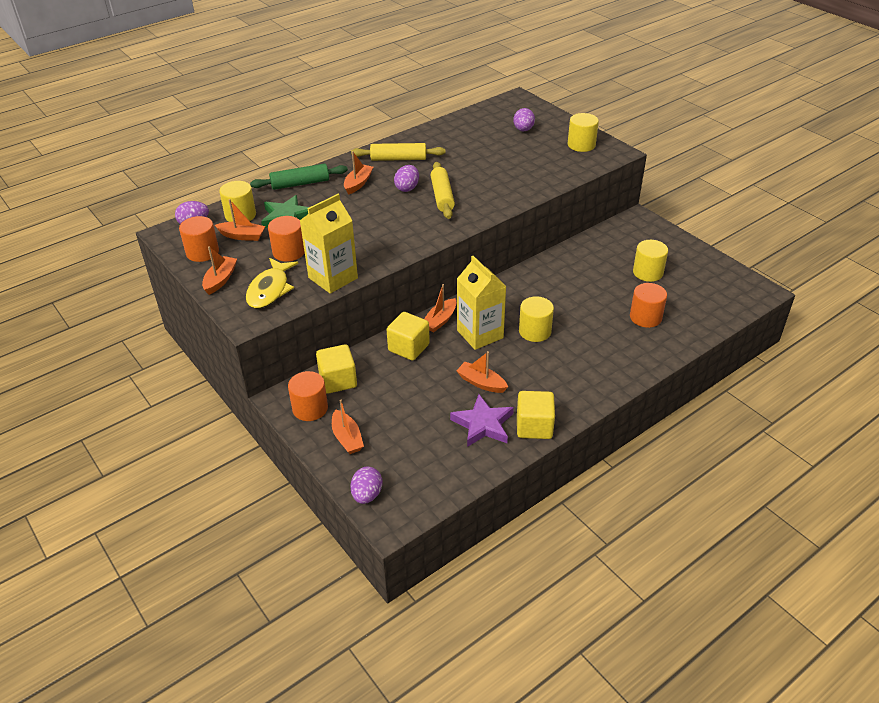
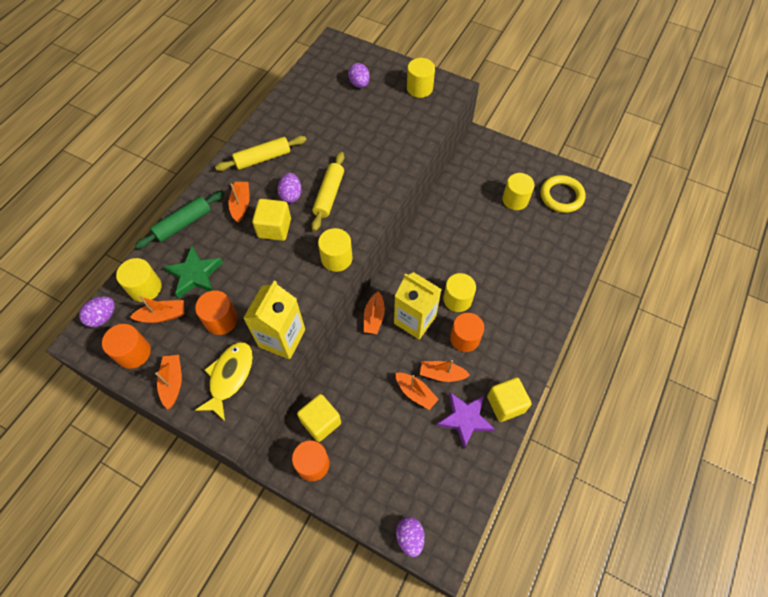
camera: 25 degrees left, 20 degrees up
yellow fish [246,258,299,309] -> yellow fish turned 150 degrees counterclockwise [195,342,253,421]
orange boat [332,400,364,454] -> orange boat moved to [395,373,439,410]
yellow cube [387,312,430,361] -> yellow cube moved to [252,199,291,241]
yellow rolling pin [431,162,455,219] -> yellow rolling pin turned 45 degrees clockwise [312,152,345,231]
orange cylinder [630,283,667,328] -> orange cylinder moved to [450,313,484,352]
none -> yellow cylinder [318,228,353,272]
none -> yellow ring [541,175,586,213]

